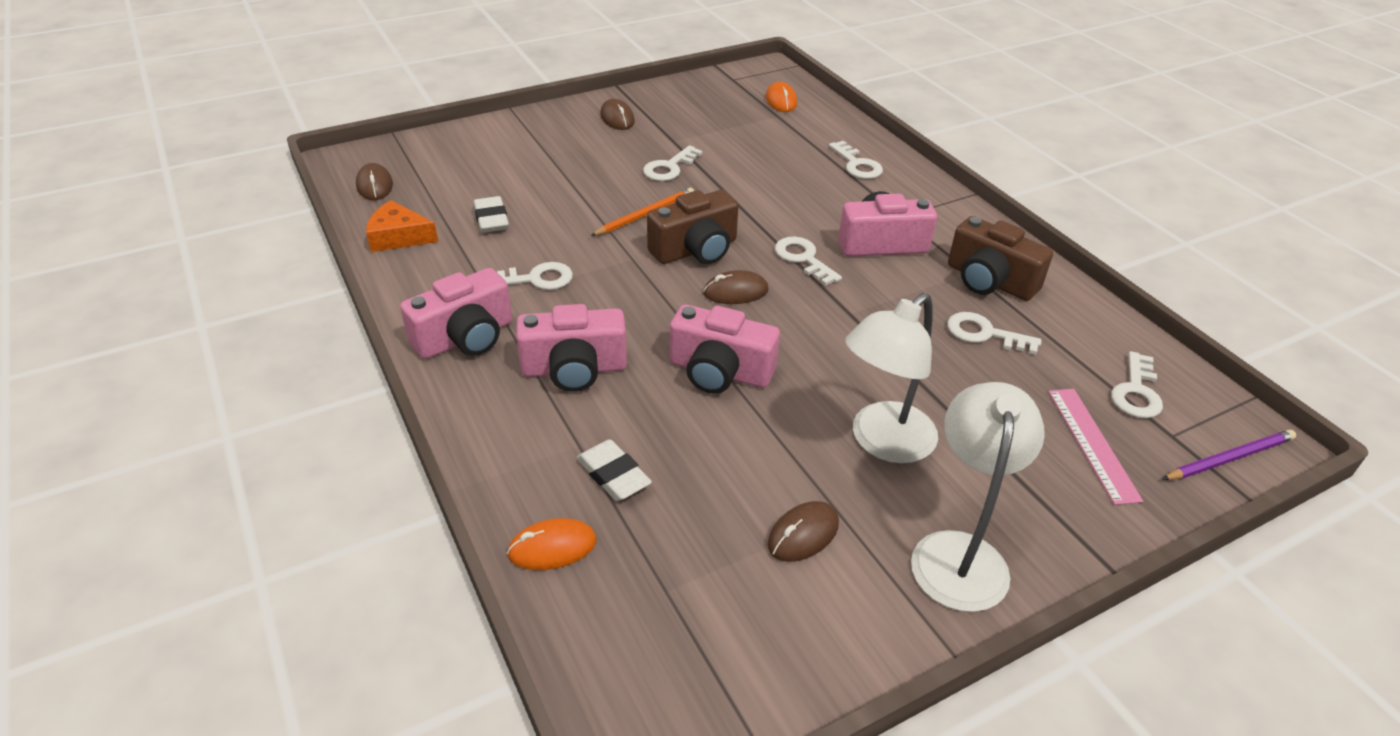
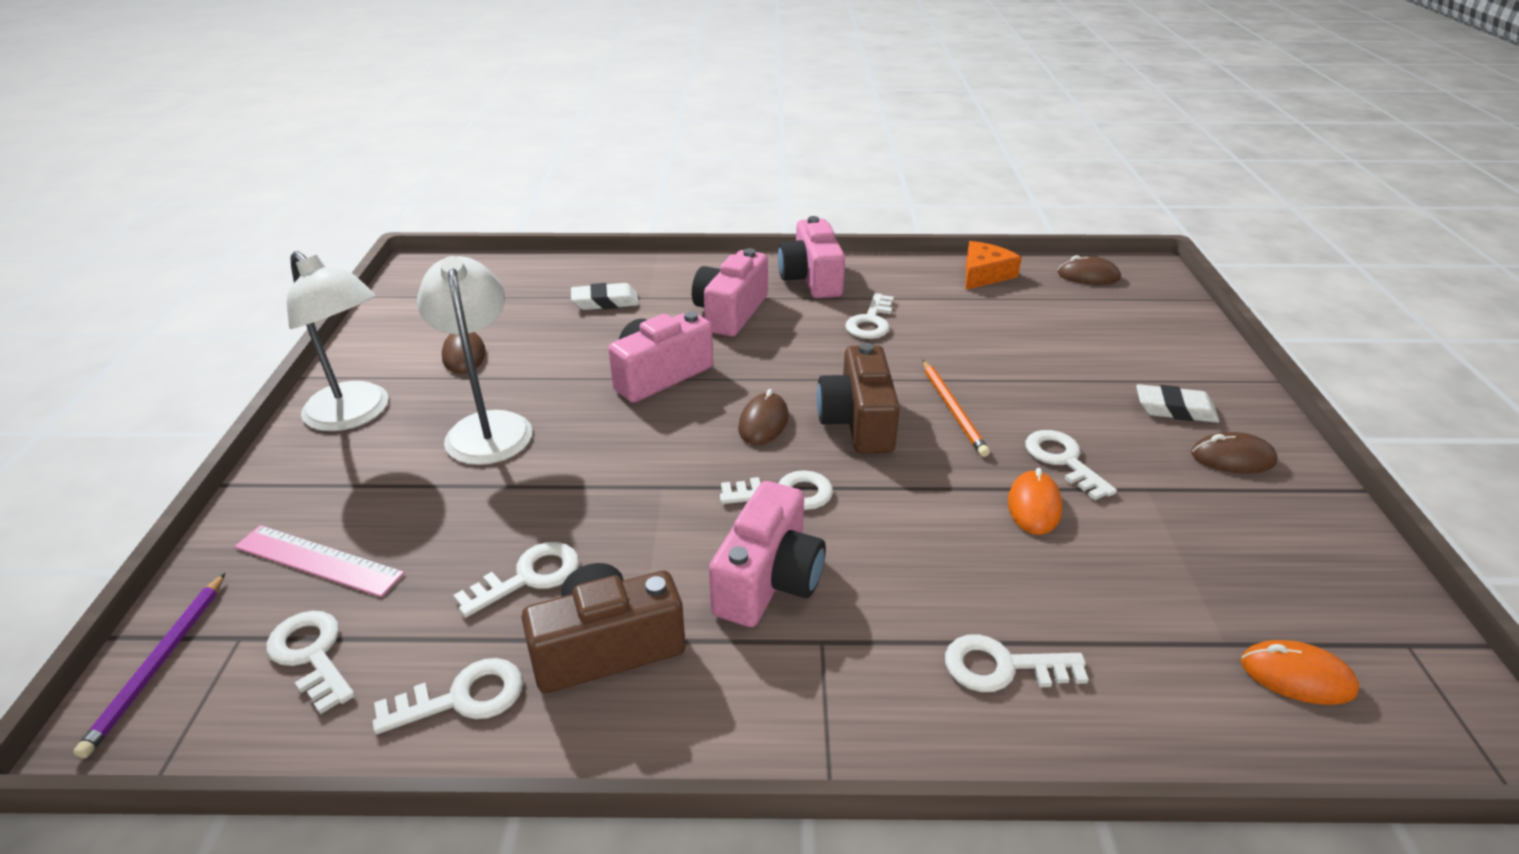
camera: 120 degrees right, 5 degrees down
white eraser [474,196,509,233] -> white eraser moved to [1136,384,1219,423]
orange mouse [507,518,597,570] -> orange mouse moved to [1008,468,1062,535]
none -> white key [373,658,523,734]

